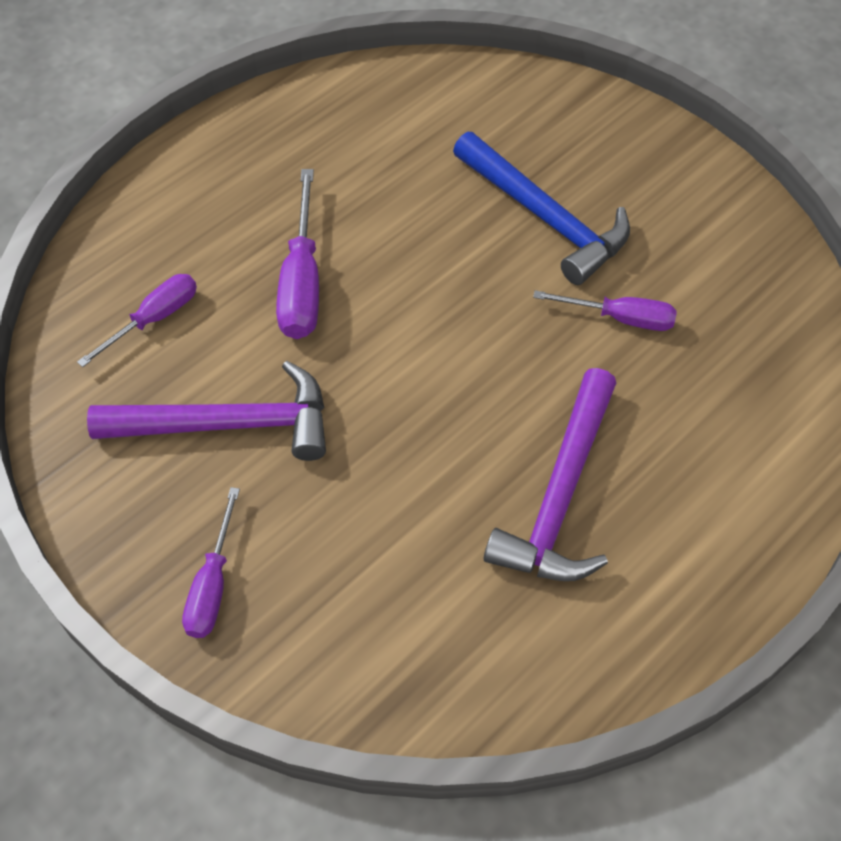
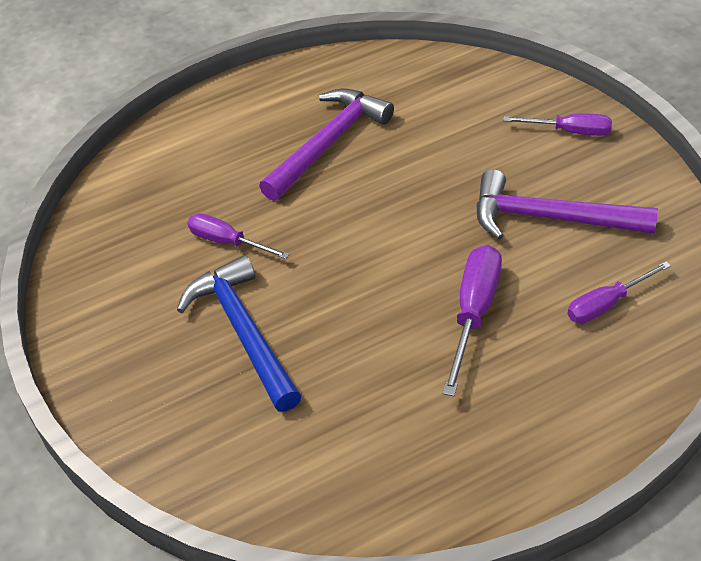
camera: 160 degrees left, 10 degrees down
purple screwdriver [182,487,240,638] -> purple screwdriver turned 75 degrees clockwise [503,113,612,136]

